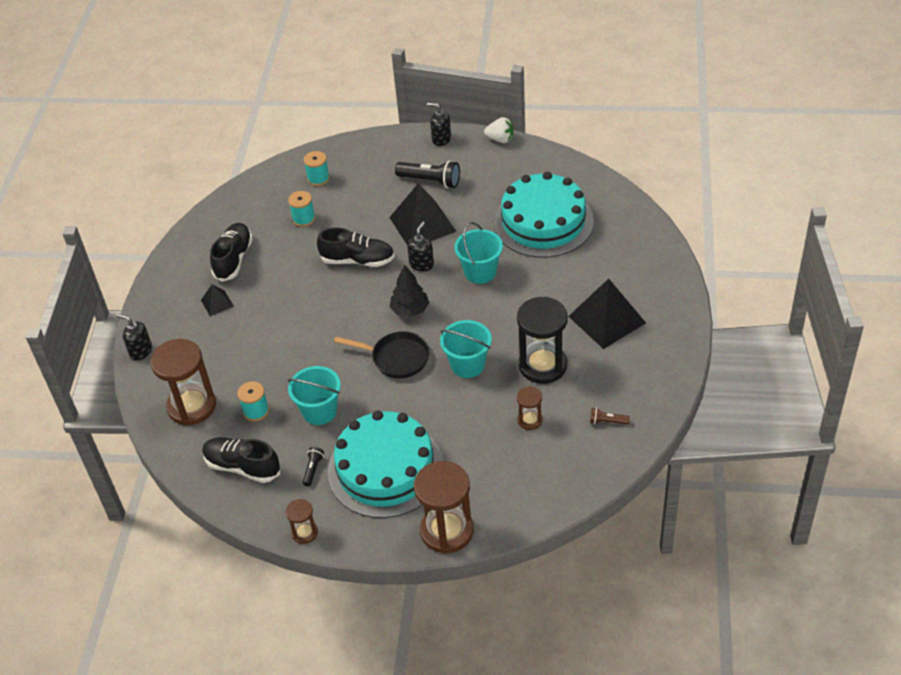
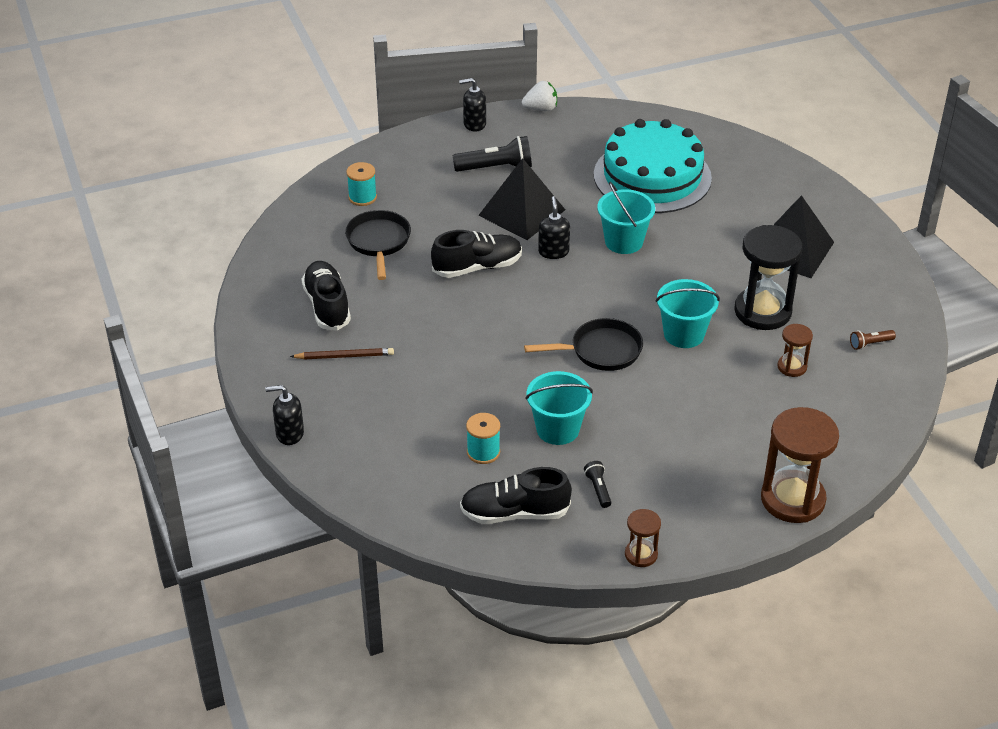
camera: 30 degrees left, 5 degrees down
brown hourglass [150,339,216,426] -> none
black pyramid [201,284,234,316] -> brown pencil [290,348,394,360]
turquoise spool [288,191,315,227] -> black pan [345,210,411,280]
turquoise cake [328,410,443,518] -> none
black tree [390,264,429,317] -> none

